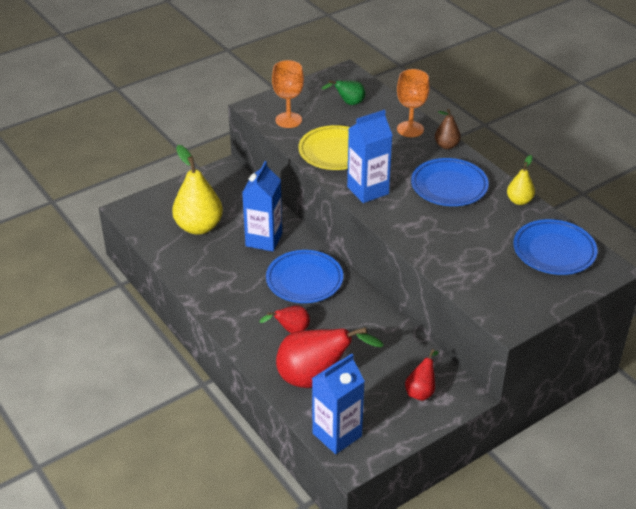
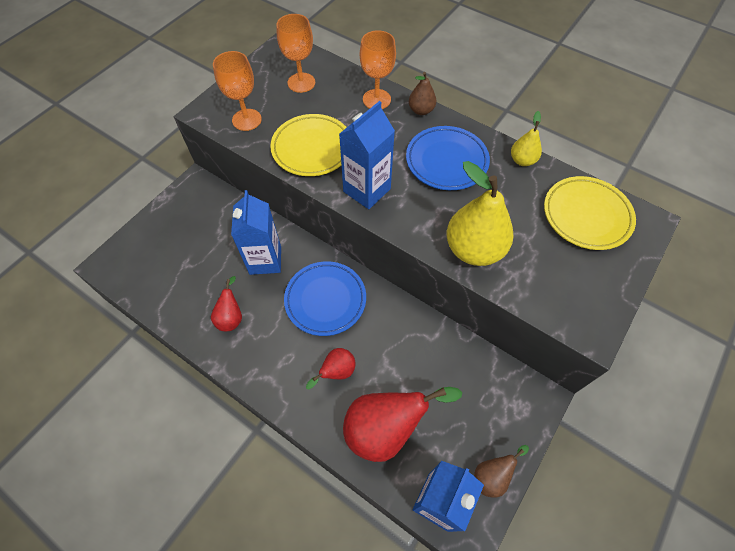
camera: 20 degrees left, 20 degrees up
yellow pear [172,145,223,235] -> yellow pear moved to [447,161,513,266]
green pear [322,80,365,105] -> orange goblet [276,14,315,93]
red pear [405,349,439,401] -> red pear moved to [211,276,242,331]
blue plate [513,219,597,275] -> yellow plate [544,176,636,250]
none -> brown pear [474,445,529,498]

